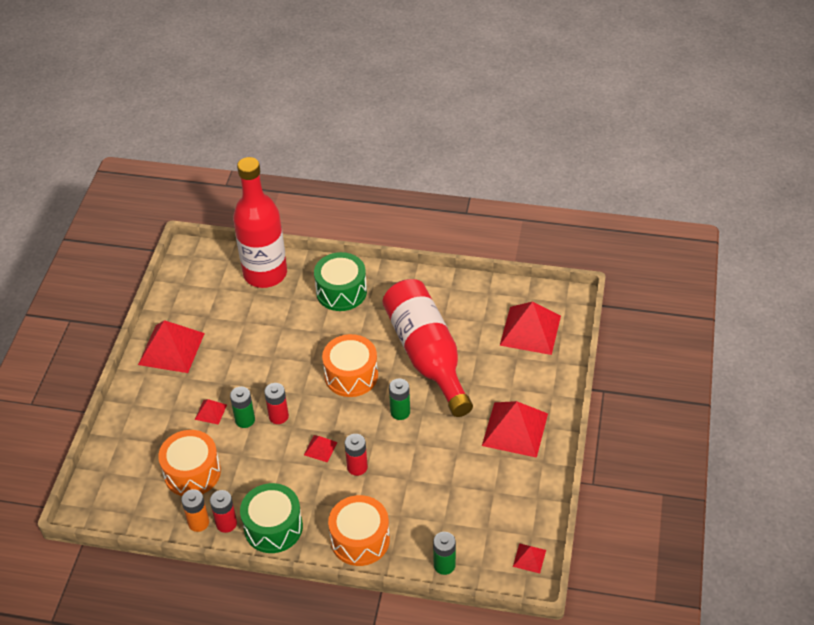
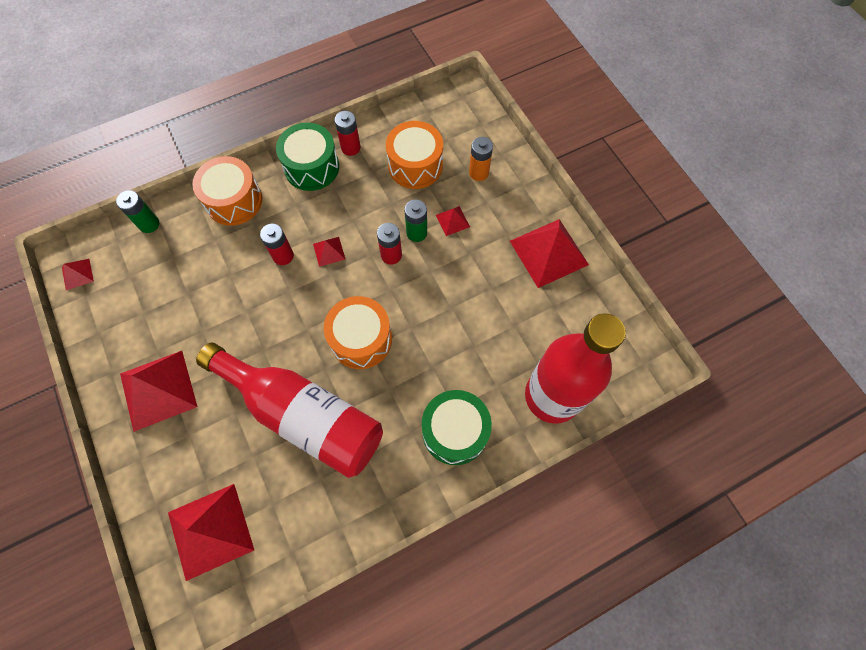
camera: 140 degrees right, 20 degrees up
orange battery [181,489,209,532] -> orange battery moved to [469,137,493,181]
green battery [389,378,410,420] -> none

